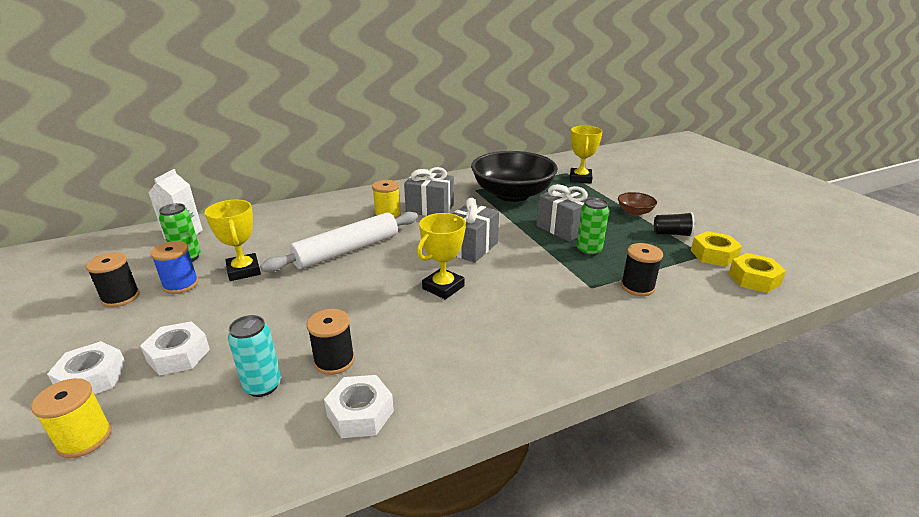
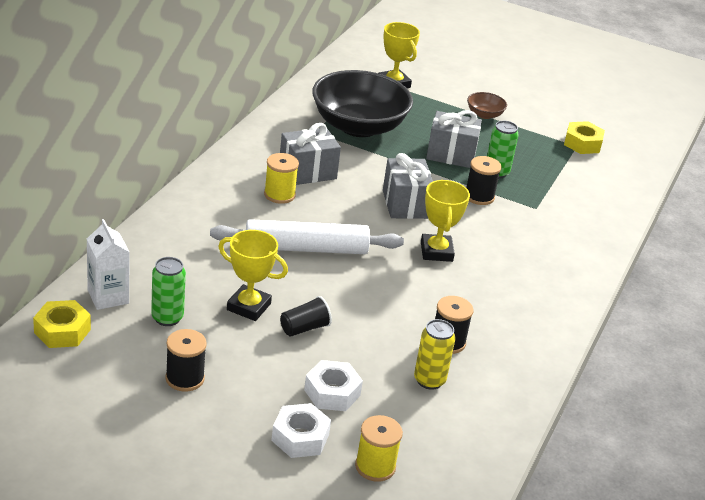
camera: 45 degrees left, 5 degrees up
blue spool [150,241,198,294] -> none
turquoise can [228,315,281,397] -> yellow can [414,319,455,390]
white rolling pin [260,211,418,272] -> white rolling pin turned 75 degrees clockwise [210,219,404,254]
white nut [324,375,394,438] -> none
black spool [621,243,663,296] -> black spool moved to [466,156,502,205]
black cup [654,212,694,237] -> black cup moved to [280,296,332,337]
yellow nut [728,253,786,293] -> yellow nut moved to [33,300,91,348]

